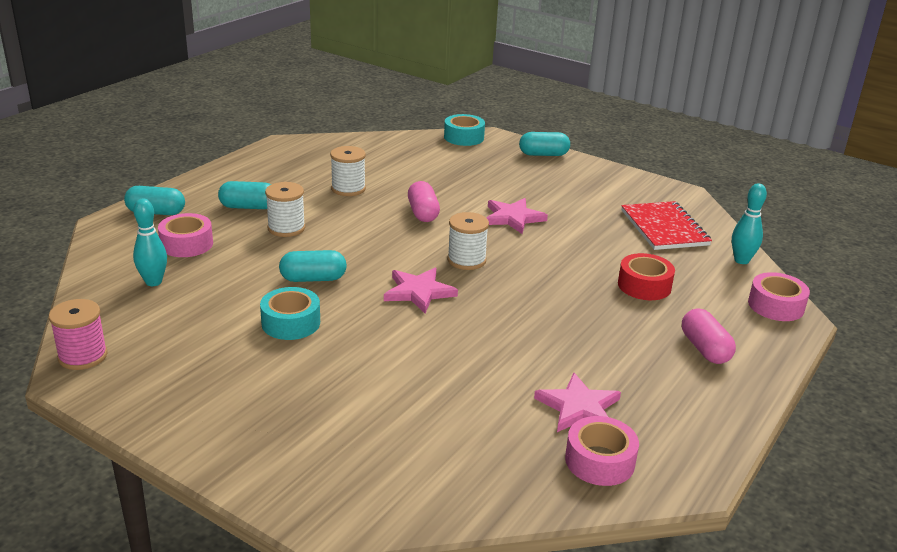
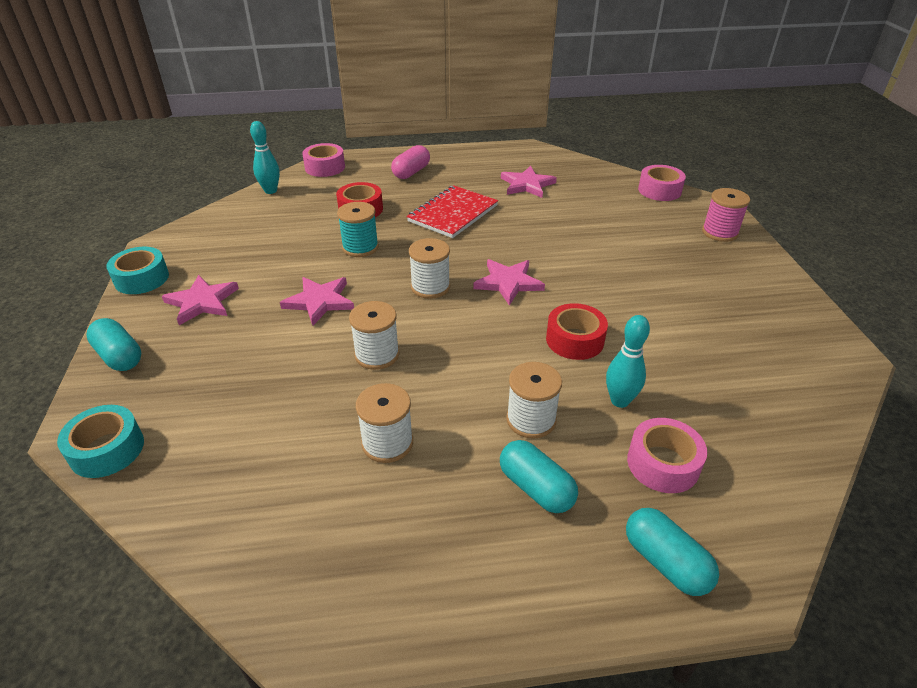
camera: 130 degrees left, 10 degrees up
pink spool [49,299,108,370] -> pink spool moved to [702,188,750,242]
turquoise bowling pin [133,199,167,286] -> turquoise bowling pin moved to [606,315,650,408]
turquoise tape [260,287,320,340] -> turquoise tape moved to [106,247,169,294]
turquoise capsule [279,250,347,282] -> red tape [546,303,608,360]
pink capsule [408,181,440,222] -> white spool [349,301,399,370]
pink tape [565,416,639,486] -> pink tape moved to [638,165,686,201]
red notebook [621,201,712,250] -> red notebook moved to [407,185,498,238]
none -> pink star [162,275,239,325]
none -> turquoise spool [337,202,379,257]

